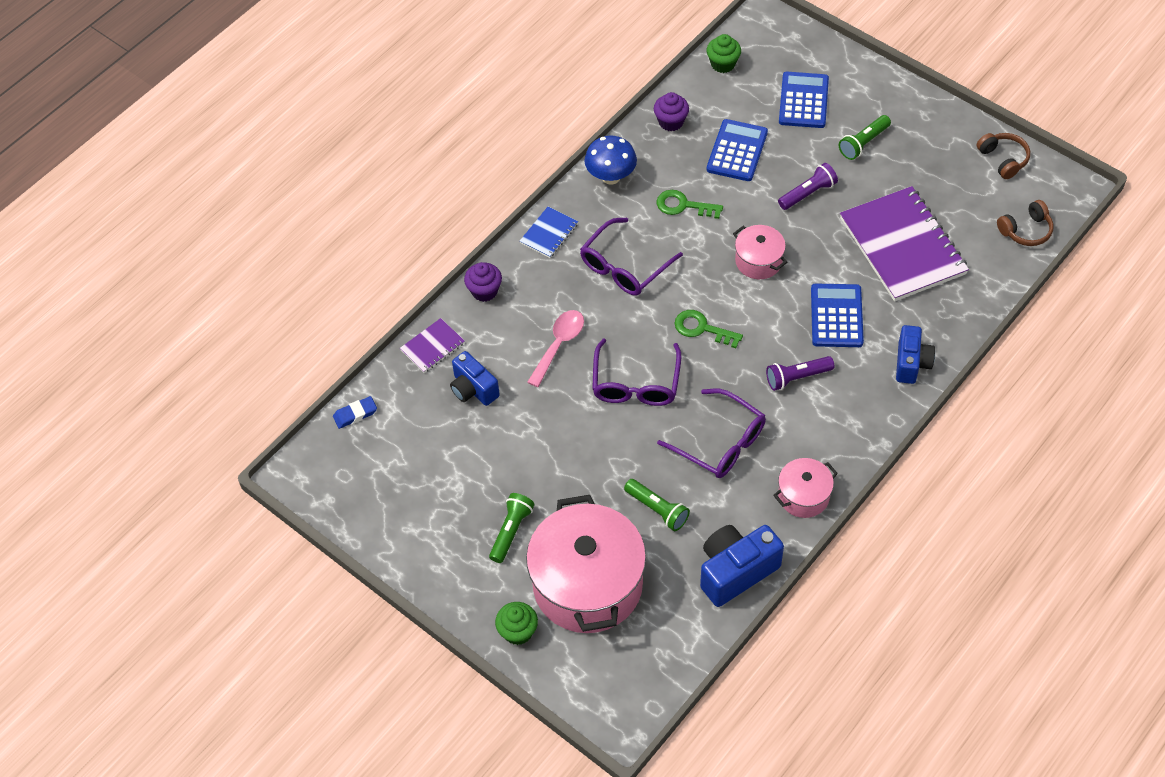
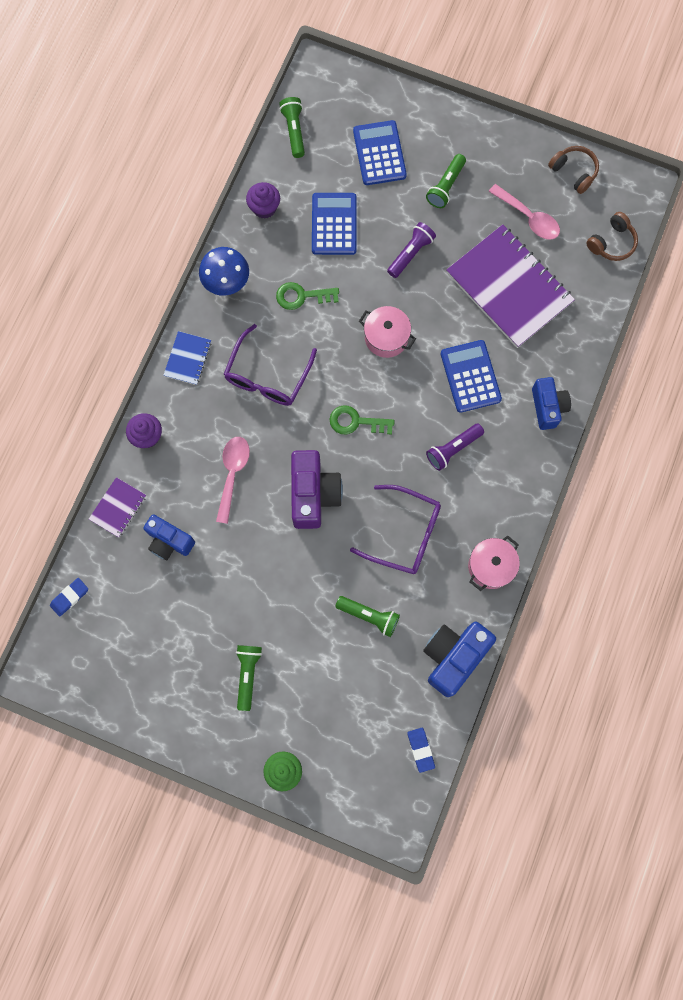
camera: 20 degrees left, 20 degrees up
pink pot [526,495,646,633] -> none
purple glasses [592,338,681,406] -> purple camera [291,450,343,529]
green cupcake [706,34,741,73] -> green flashlight [279,97,305,158]
none -> blue eraser [407,728,435,773]
none -> pink spoon [489,184,560,240]

